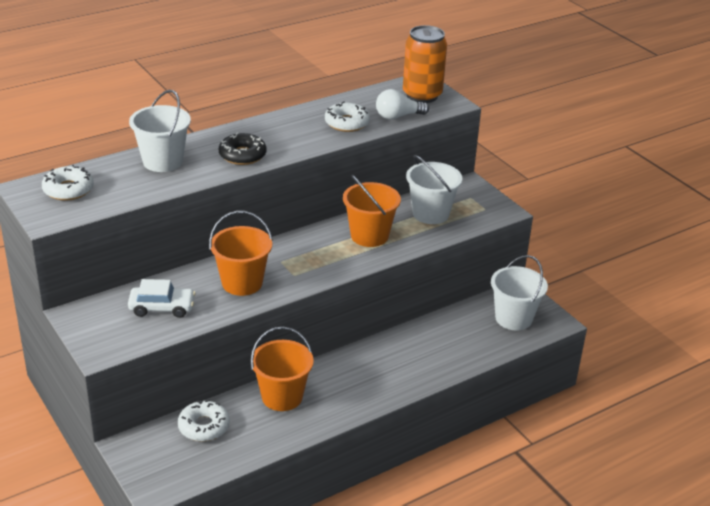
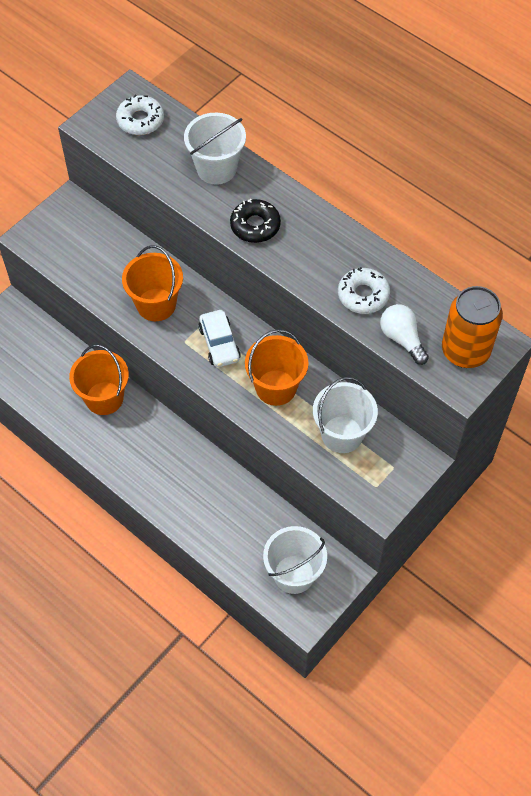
camera: 75 degrees right, 25 degrees up
white car [128,279,196,318] -> white car moved to [198,310,241,367]
white donut [178,399,230,441] -> none

